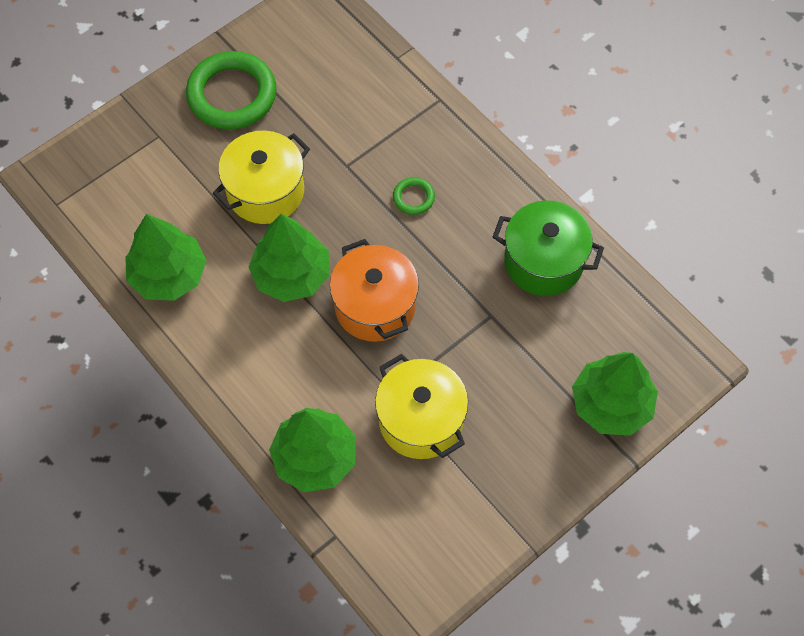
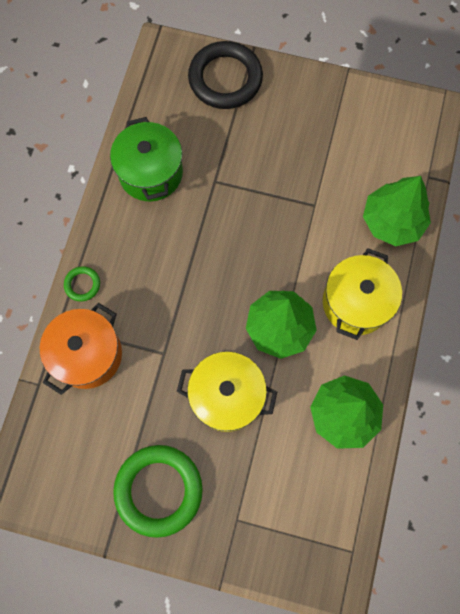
camera: 125 degrees left, 10 degrees up
orange pot [330,239,419,342] -> orange pot moved to [40,303,122,395]
yellow pot [375,354,468,459] -> yellow pot moved to [323,248,402,340]
green ring [393,177,435,215] -> green ring moved to [64,266,100,301]
green tree [572,352,658,435] -> black ring [188,41,263,109]

